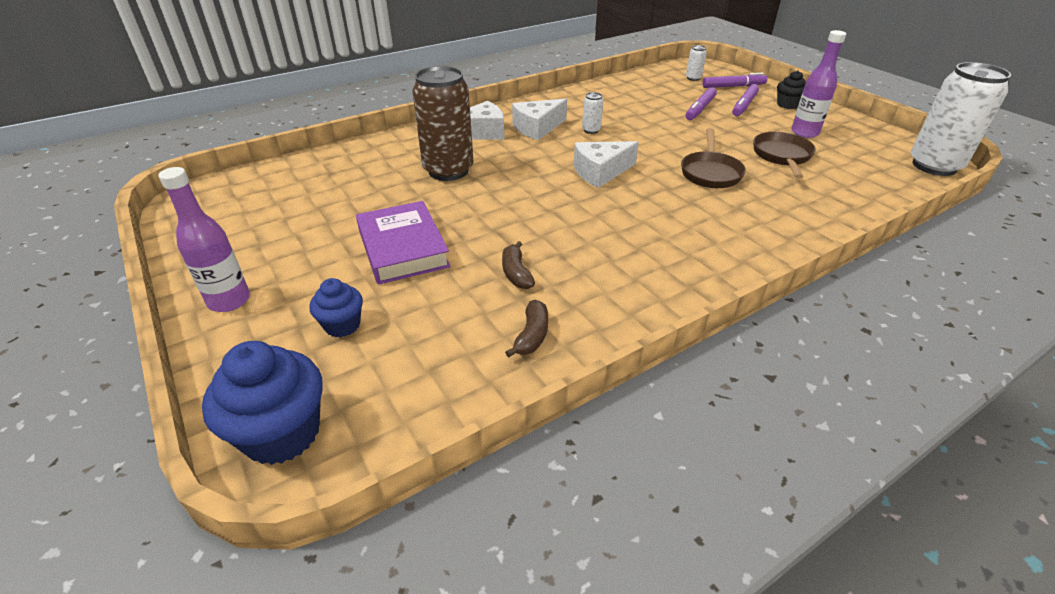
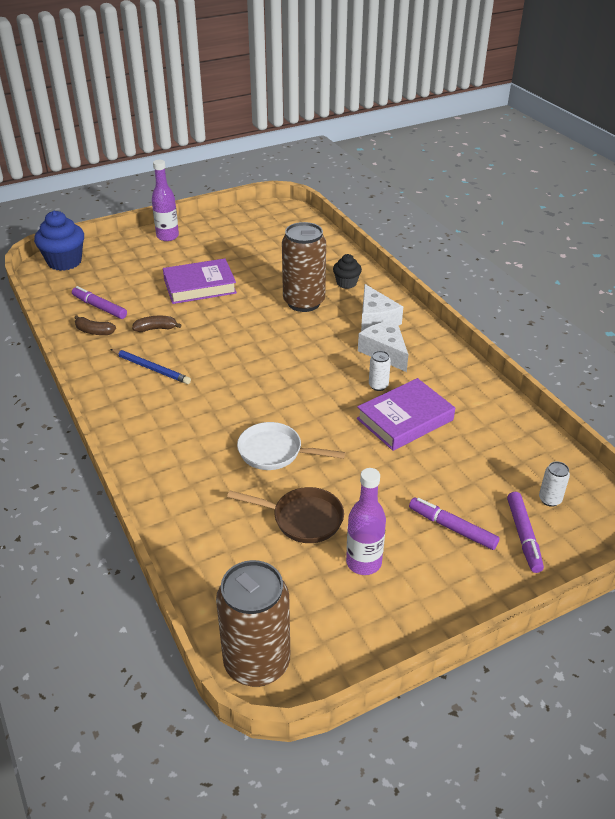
camera: 95 degrees right, 0 degrees up
blue cupcake [309,278,363,337] -> none
white cheese [574,141,639,188] -> none
brown pan [681,128,746,188] -> white pan [237,422,346,470]
purple marker [686,87,717,120] -> purple marker moved to [72,286,127,319]
black cupcake [777,70,806,109] -> black cupcake moved to [333,254,362,289]
white can [911,62,1011,176] -> brown can [216,560,290,687]
none -> blue pencil [110,349,191,384]
none -> purple book [357,378,455,451]

